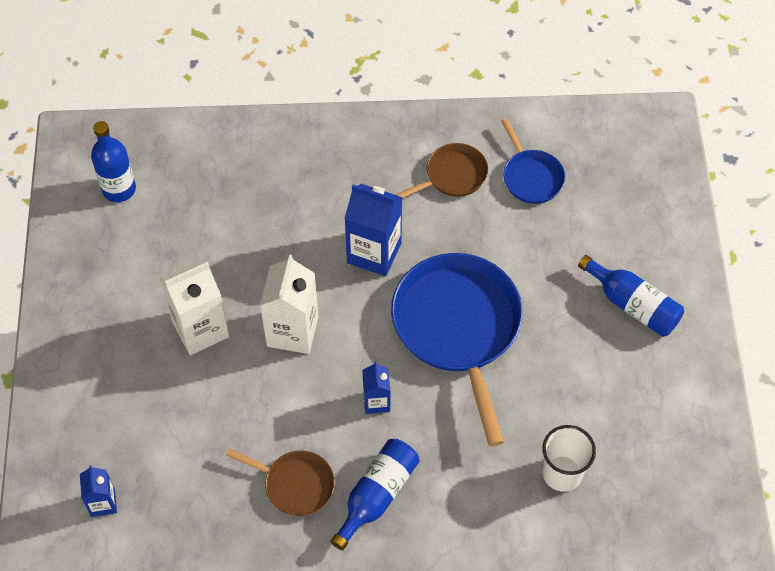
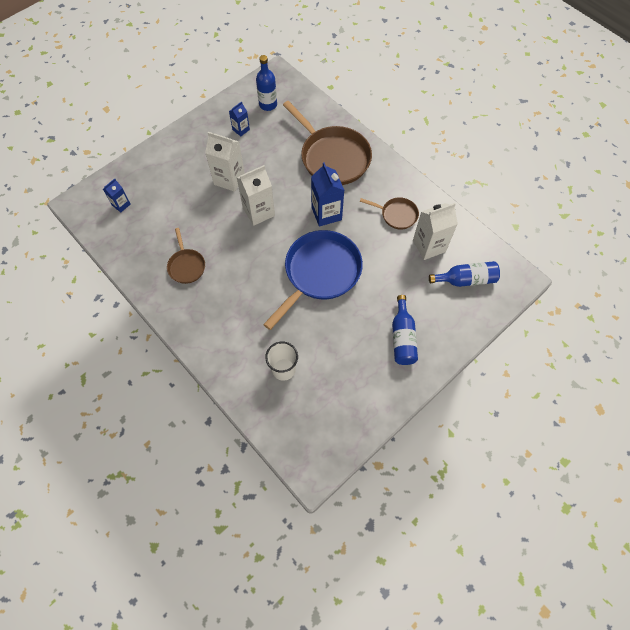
camera: 50 degrees right, 5 degrees up
blue bottle [331,439,419,550] -> blue bottle moved to [429,261,500,287]
blue carton [363,362,390,414] -> blue carton moved to [229,101,250,136]
blue pan [501,118,565,204] -> white carton [413,203,458,260]
none -> brown pan [283,101,372,185]

